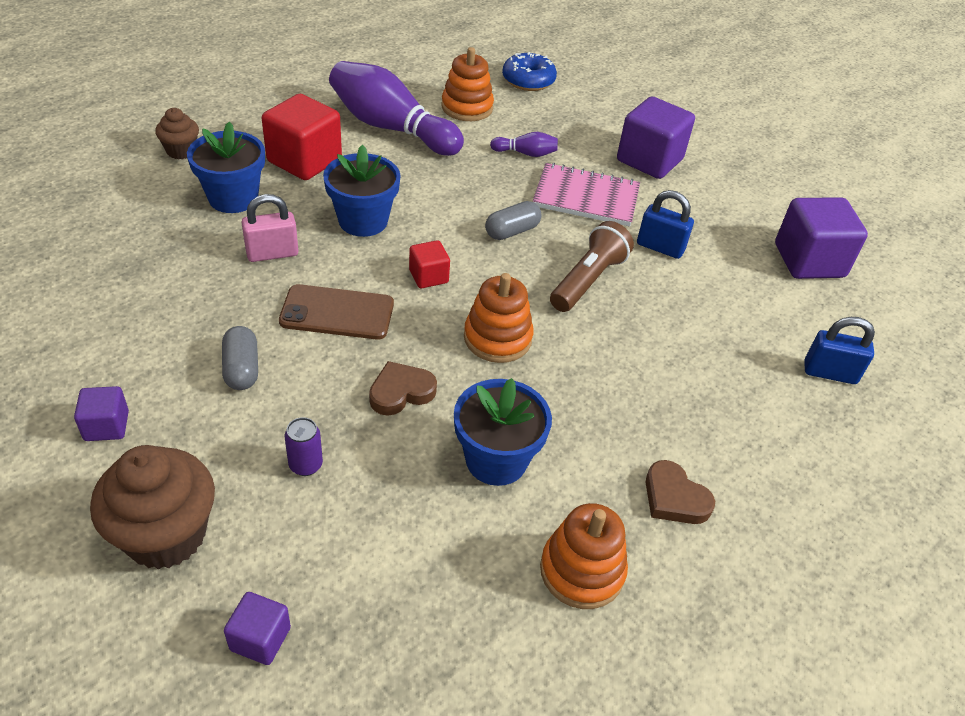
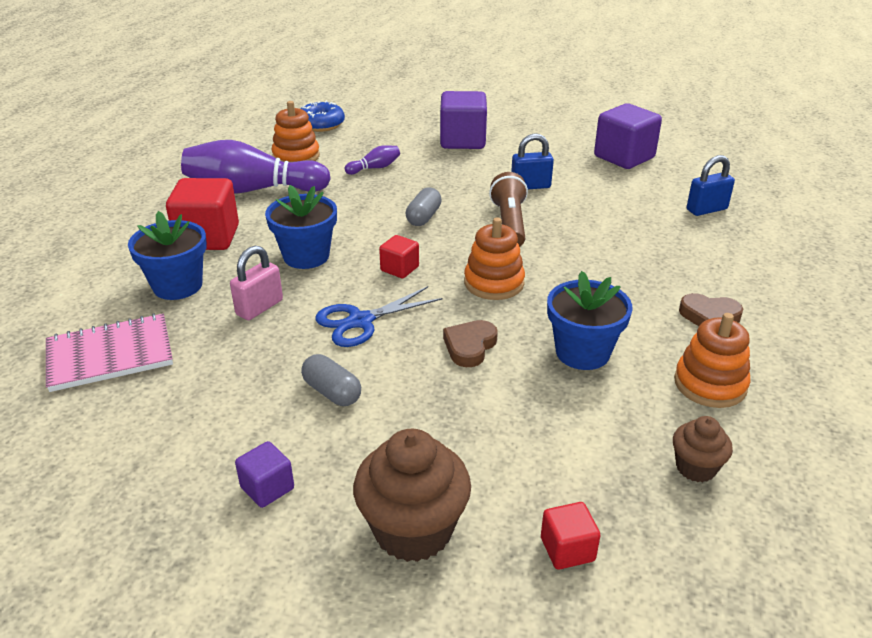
camera: 30 degrees left, 10 degrees down
brown cupcake [155,108,199,160] -> brown cupcake moved to [673,416,733,482]
purple cube [224,592,291,665] -> red cube [541,502,601,569]
brown phone [279,284,394,340] -> blue scissors [315,286,443,347]
purple can [285,417,323,476] -> none
pink notebook [533,163,640,227] -> pink notebook moved to [46,313,173,392]

